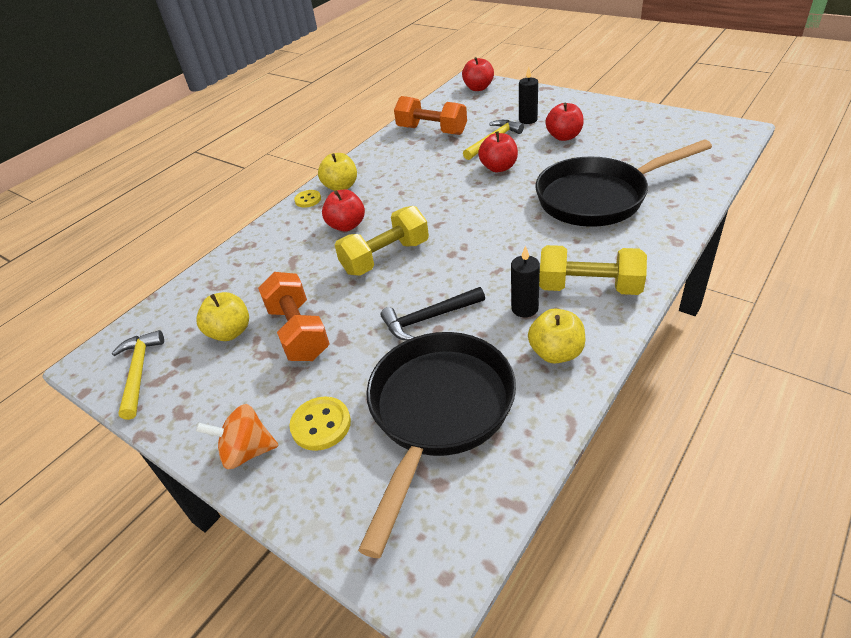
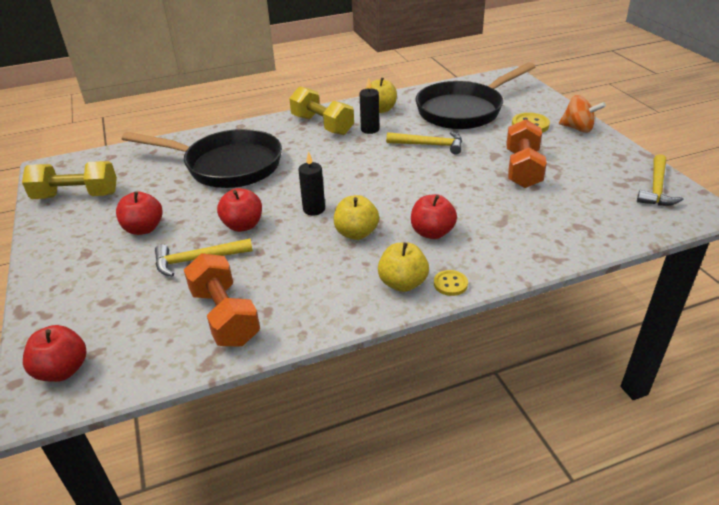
camera: 150 degrees left, 5 degrees down
yellow apple [197,292,249,341] -> yellow apple moved to [334,195,379,240]
yellow dumbbell [335,206,429,276] -> yellow dumbbell moved to [22,161,117,199]
black hammer [380,287,485,341] -> yellow hammer [386,131,462,155]
black candle [519,67,538,124] -> black candle moved to [298,151,325,215]

